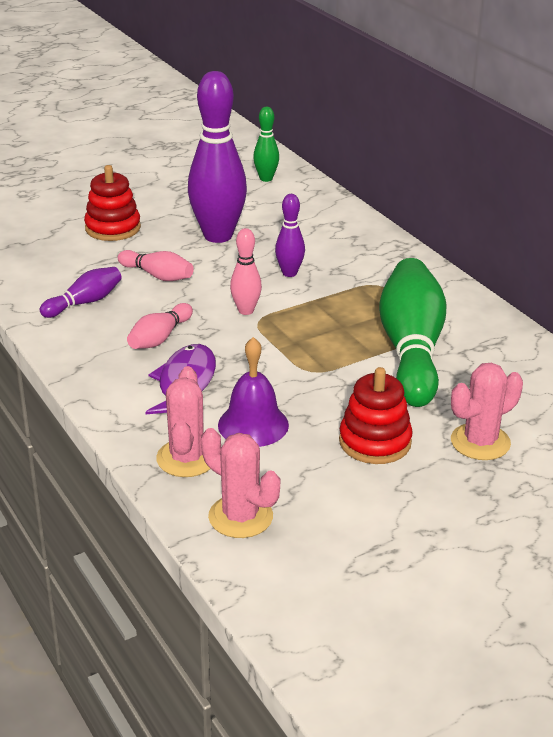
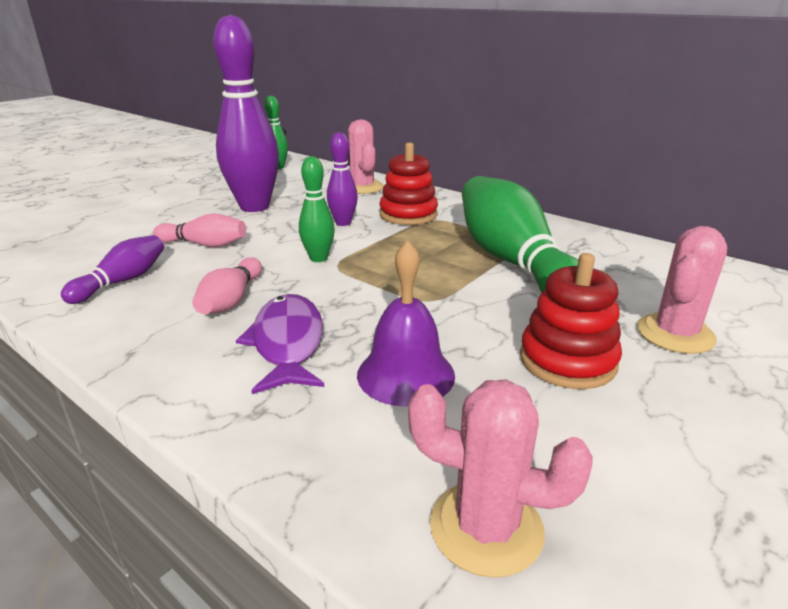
camera: 20 degrees left, 5 degrees down
red stacking toy [84,165,141,241] -> red stacking toy moved to [379,142,438,225]
pink cactus [156,366,210,477] -> pink cactus moved to [348,120,384,194]
pink bowling pin [230,228,262,315] -> green bowling pin [299,156,335,262]

